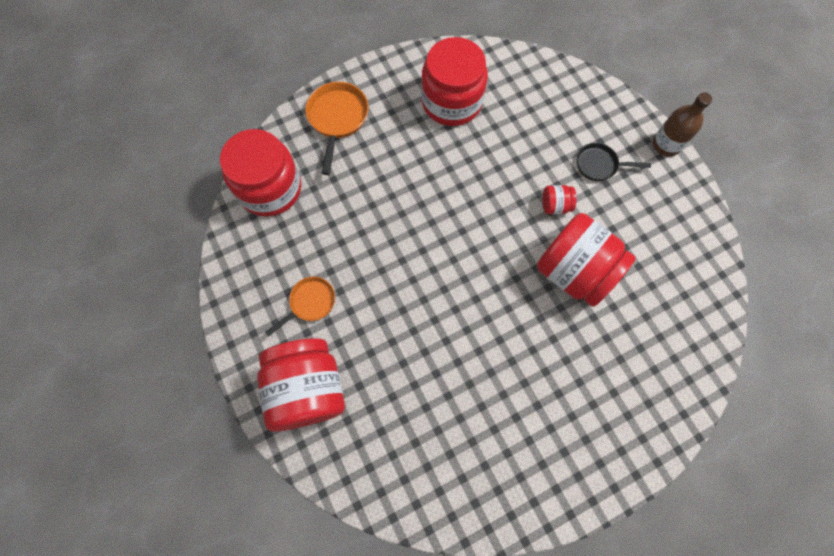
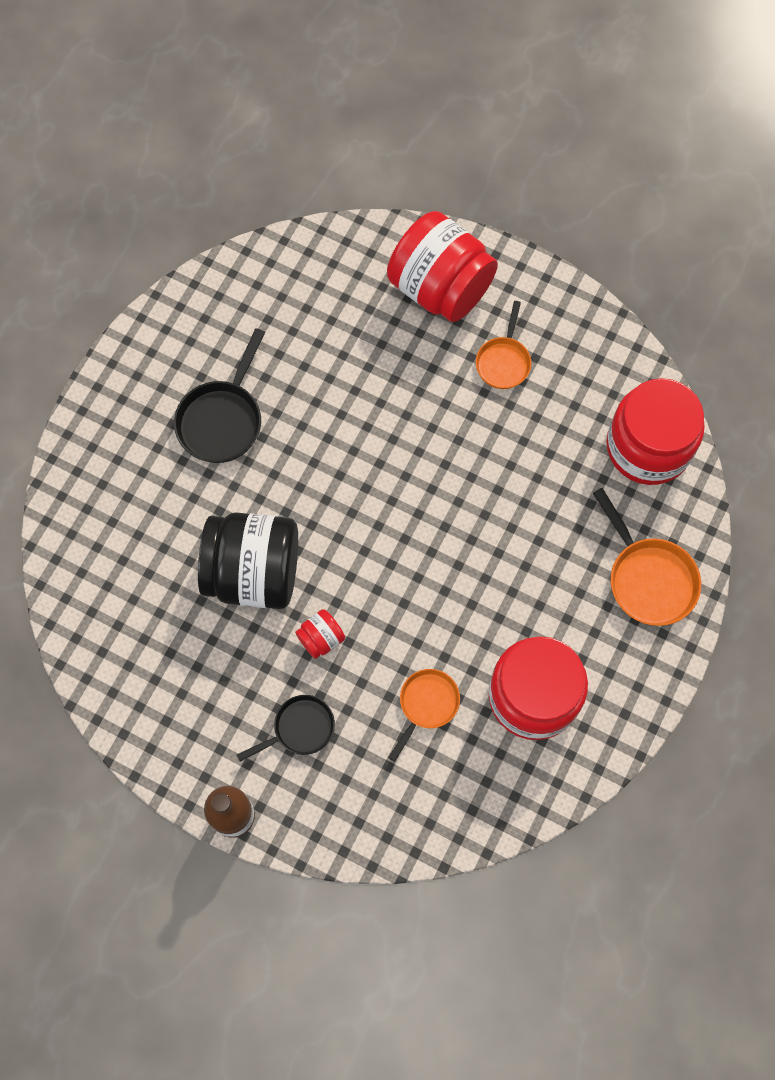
camera: 145 degrees right, 0 degrees up
red jar [537,213,636,307] -> black jar [198,512,298,609]
none -> black pan [174,328,265,463]
none -> orange pan [388,669,460,762]

